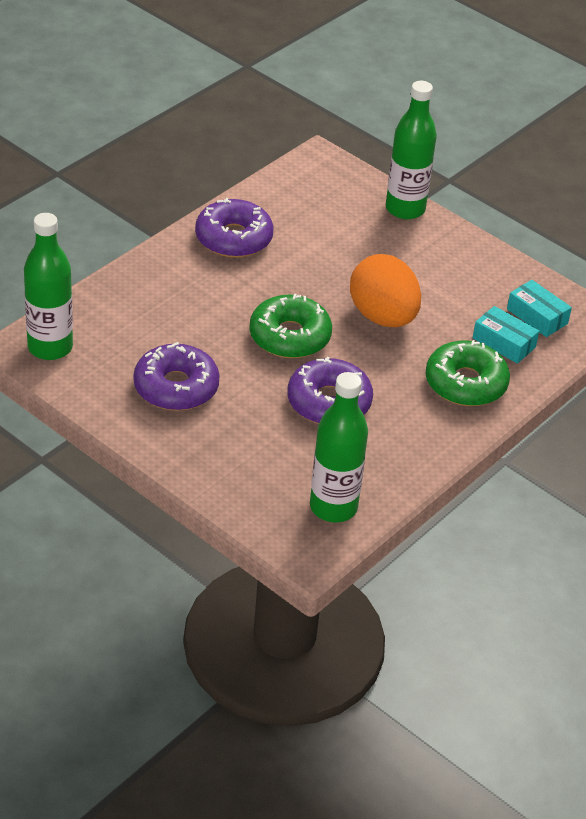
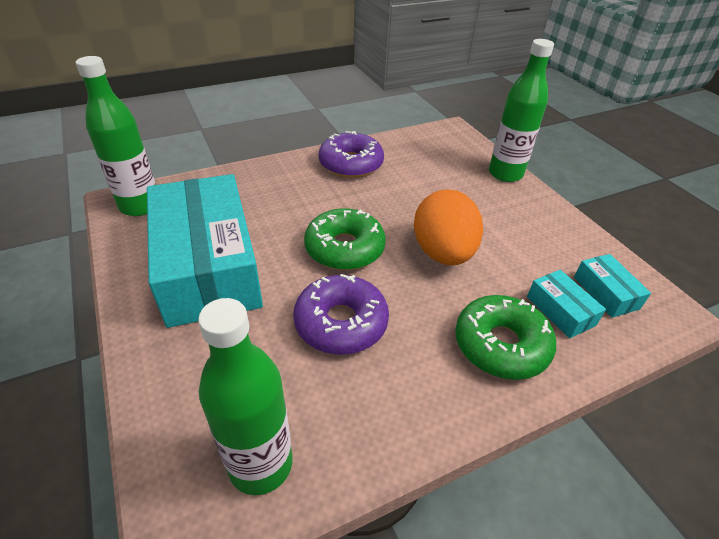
camera: 25 degrees right, 0 degrees up
purple donut [133,342,220,411] -> turquoise box [147,174,263,328]

